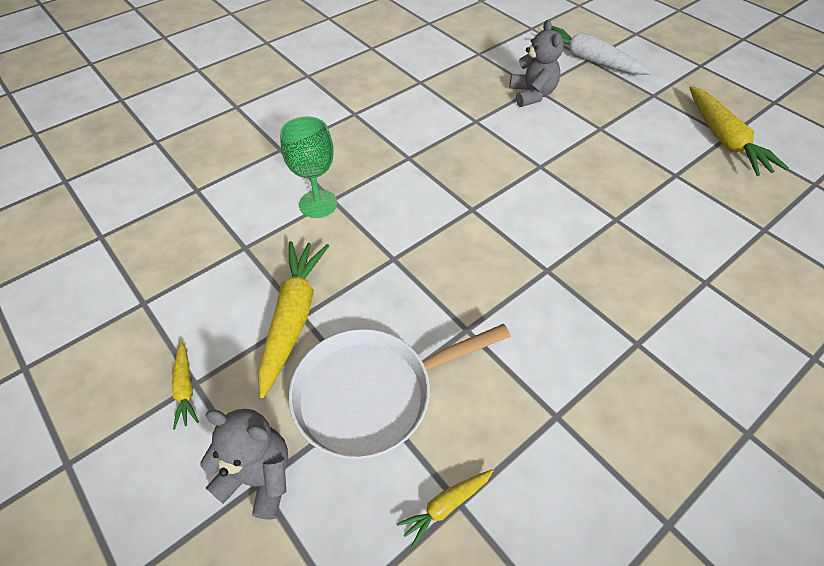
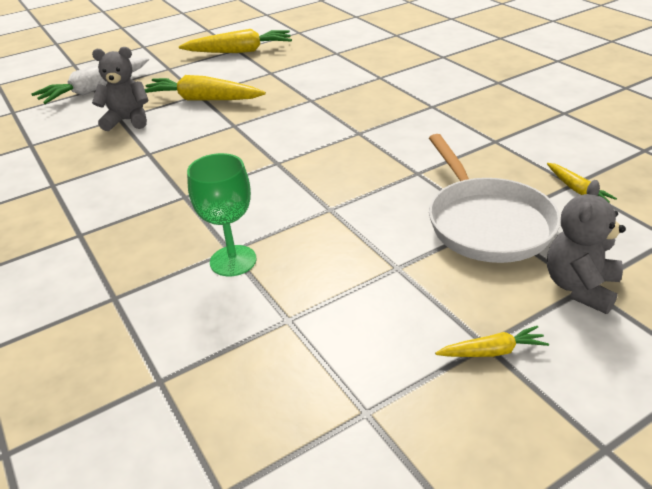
camera: 80 degrees left, 15 degrees down
yellow carrot [258,241,329,398] -> yellow carrot moved to [145,75,266,100]

